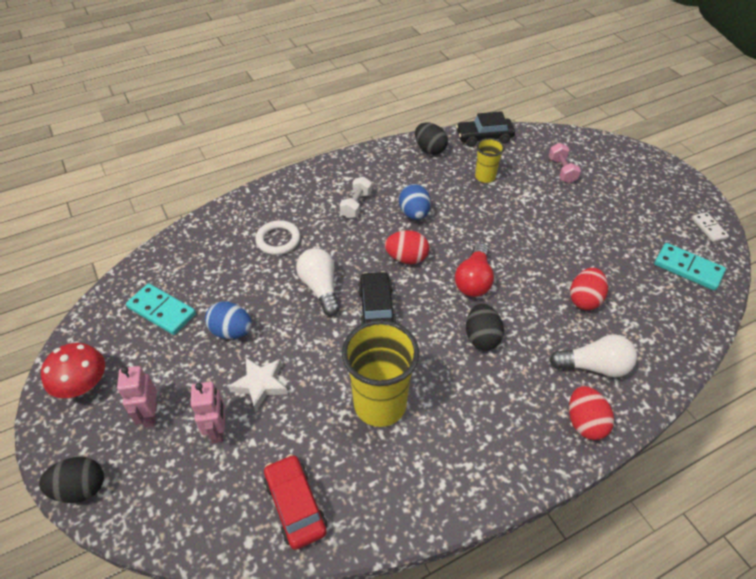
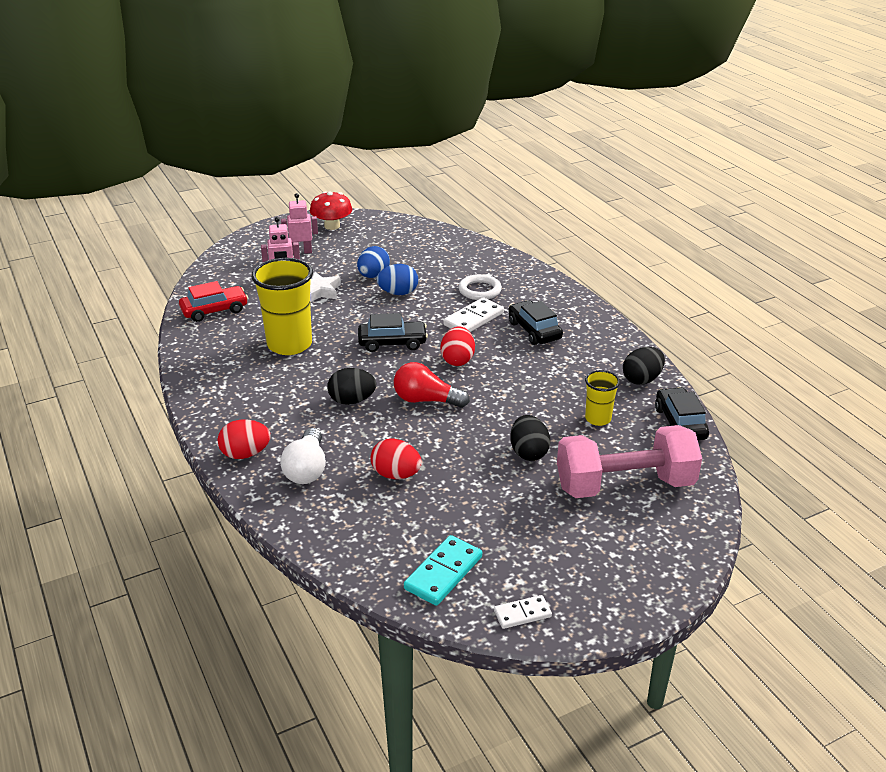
camera: 90 degrees right, 15 degrees down
black egg [39,457,104,503] -> black egg moved to [510,415,550,461]
turquoise domino [126,283,196,335] -> none
white light bulb [296,248,340,316] -> none
white dumbbell [340,177,372,218] -> black car [508,300,563,345]
blue egg [399,184,431,220] -> blue egg moved to [377,264,418,295]
pink dumbbell [549,143,581,183] -> pink dumbbell [557,425,702,498], size x2.26
none -> white domino [443,297,504,332]

